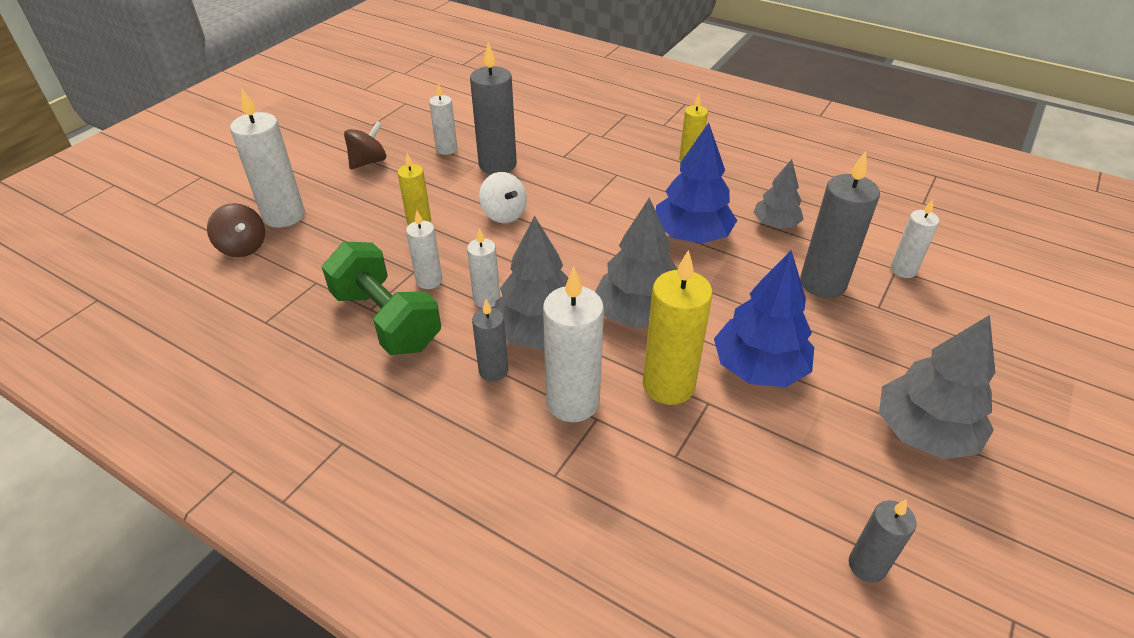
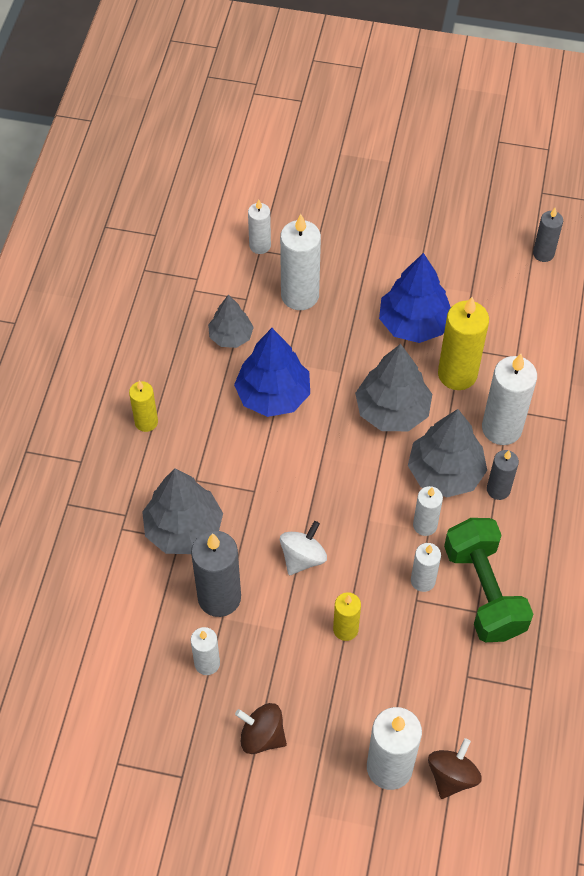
camera: 110 degrees left, 15 degrees up
green dumbbell [322,242,441,355] -> green dumbbell turned 45 degrees counterclockwise [444,518,533,642]
grey candle [800,151,880,298] -> white candle [280,214,321,310]
grey tree [879,315,996,459] -> grey tree moved to [142,469,223,554]

